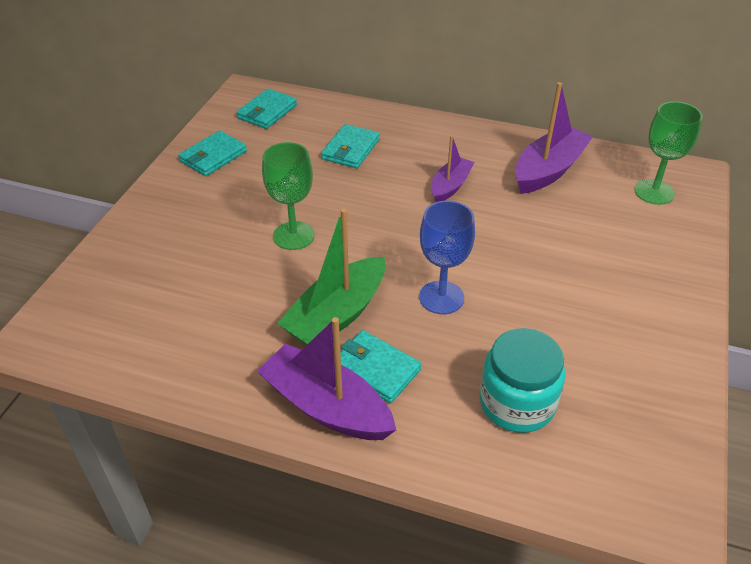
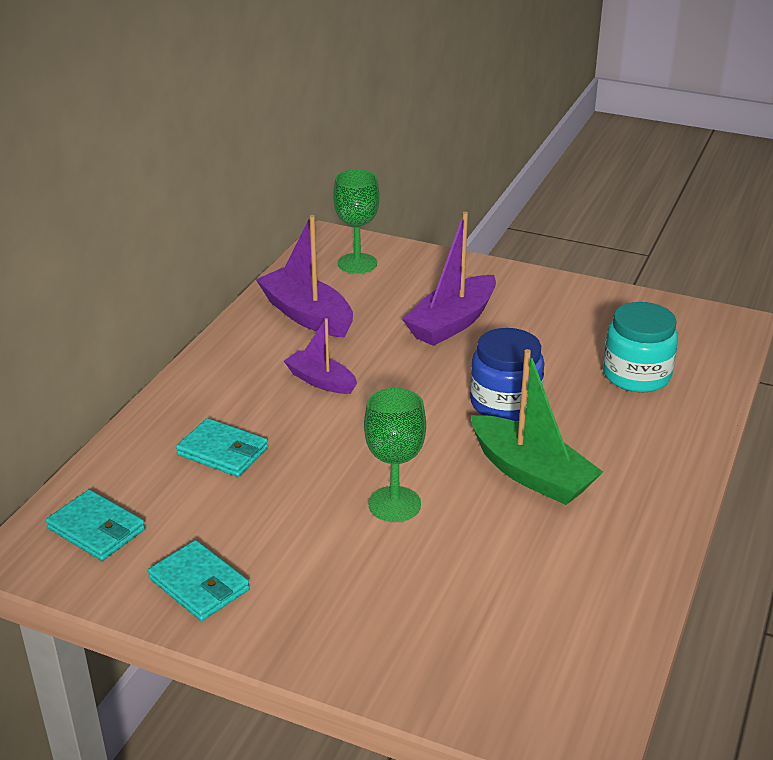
camera: 85 degrees left, 10 degrees down
purple boat [257,317,396,440] -> purple boat moved to [402,212,496,346]
turquoise wallet [340,330,421,403] -> none
blue goblet [419,201,475,314] -> blue jar [470,328,544,421]

